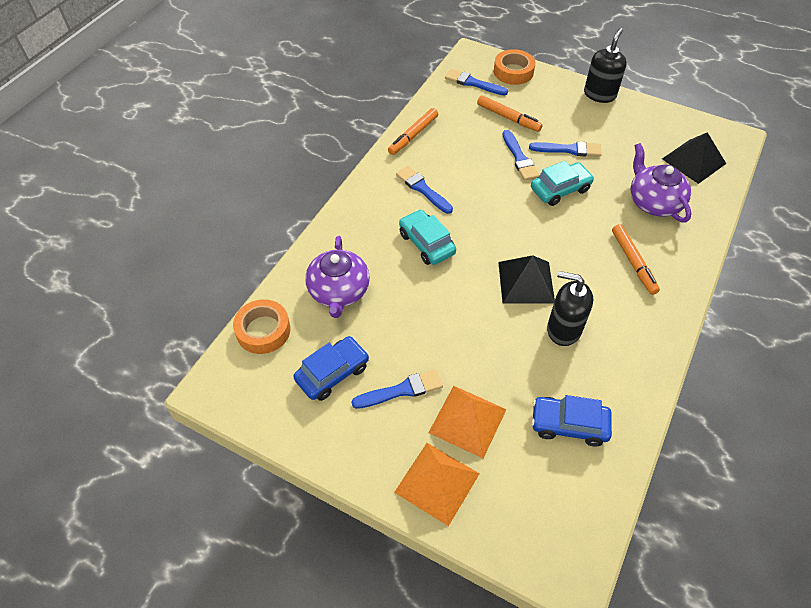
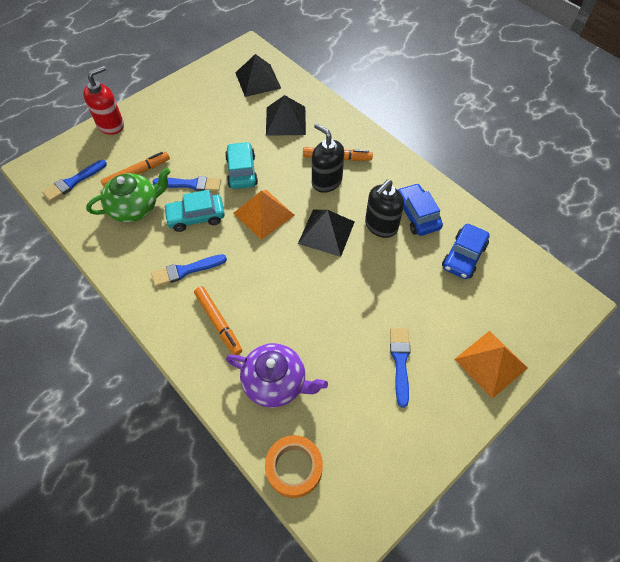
camera: 70 degrees left, 5 degrees up
blue car [293,336,369,401] -> blue car moved to [397,183,443,236]
orange marker [388,108,438,155] -> orange marker moved to [194,286,242,355]
turquoise car [399,209,456,265] -> turquoise car moved to [163,190,225,232]
orange pyramid [428,386,507,458] -> orange pyramid moved to [233,190,295,240]
orange tape [494,49,535,85] -> none
blue brush [529,141,602,157] -> none
black soap dispenser [584,28,627,103] -> black soap dispenser moved to [312,123,344,193]
purple teapot [630,143,691,222] -> black pyramid [266,95,306,136]
none -> red soap dispenser [83,66,124,135]
none -> green teapot [86,167,171,222]

